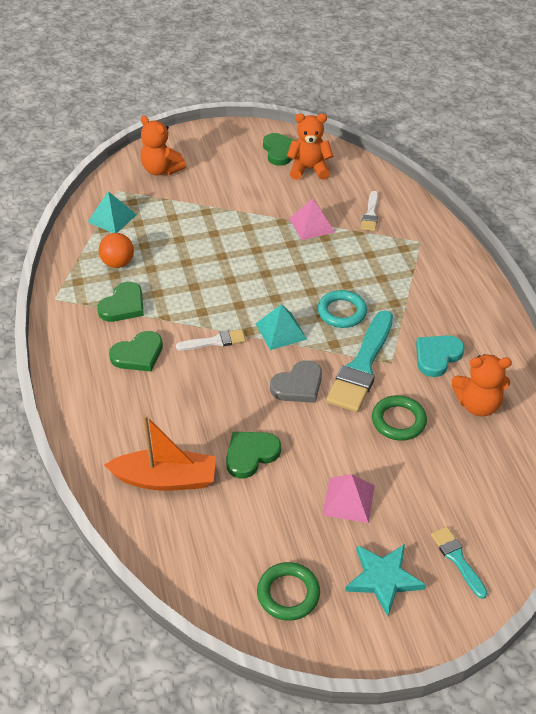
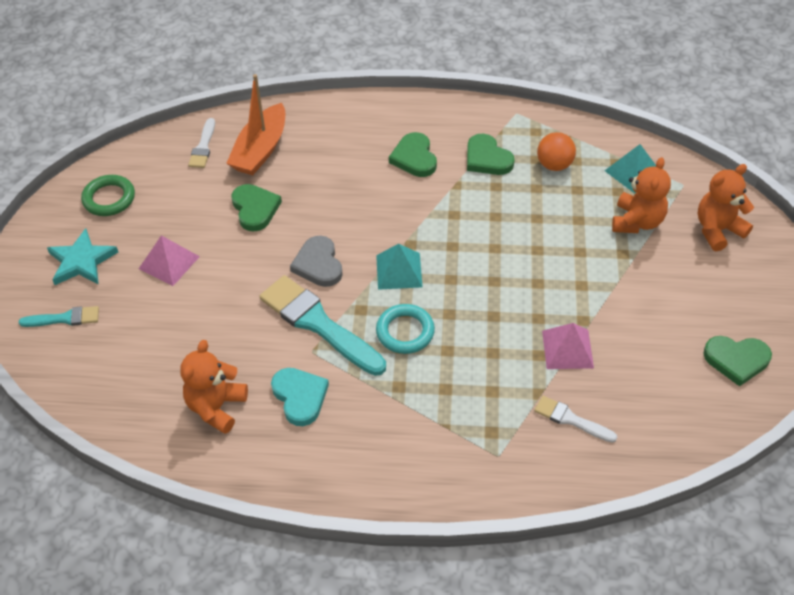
camera: 110 degrees right, 5 degrees up
white brush [176,329,246,350] -> white brush moved to [188,118,215,168]
orange teddy bear [287,113,333,180] -> orange teddy bear moved to [612,157,671,233]
green ring [372,395,427,441] -> none

